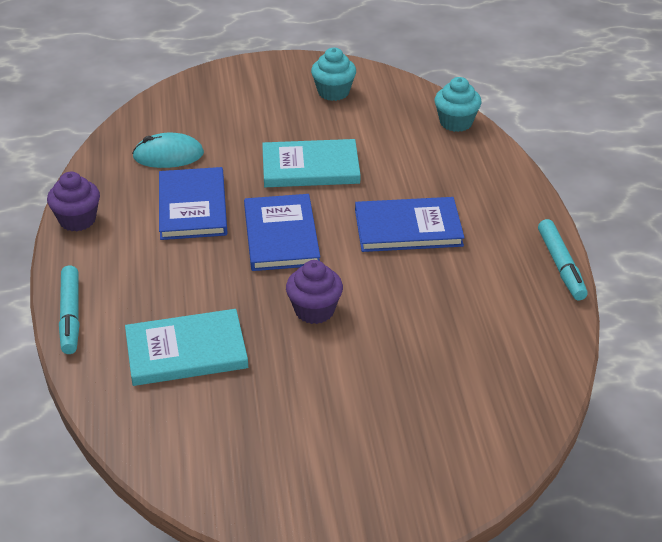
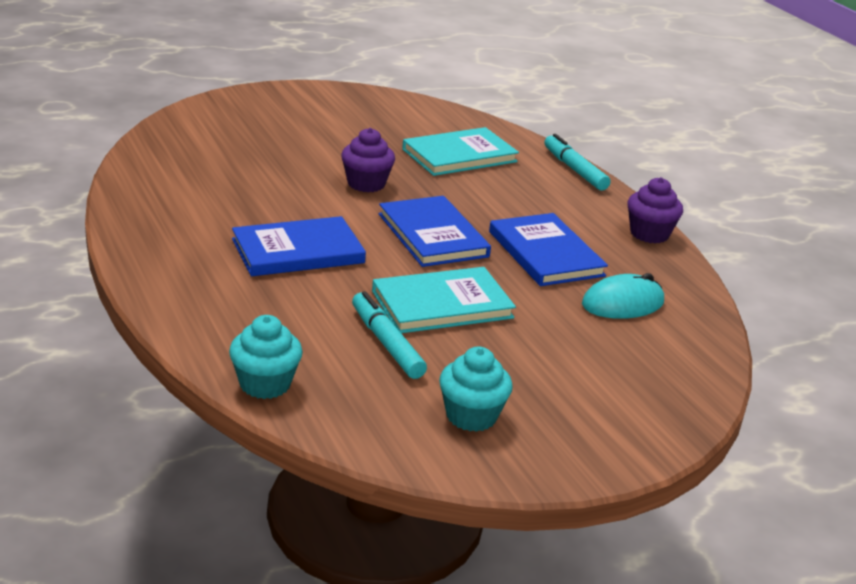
camera: 160 degrees right, 10 degrees down
turquoise marker [538,219,588,300] -> turquoise marker moved to [352,291,427,379]

